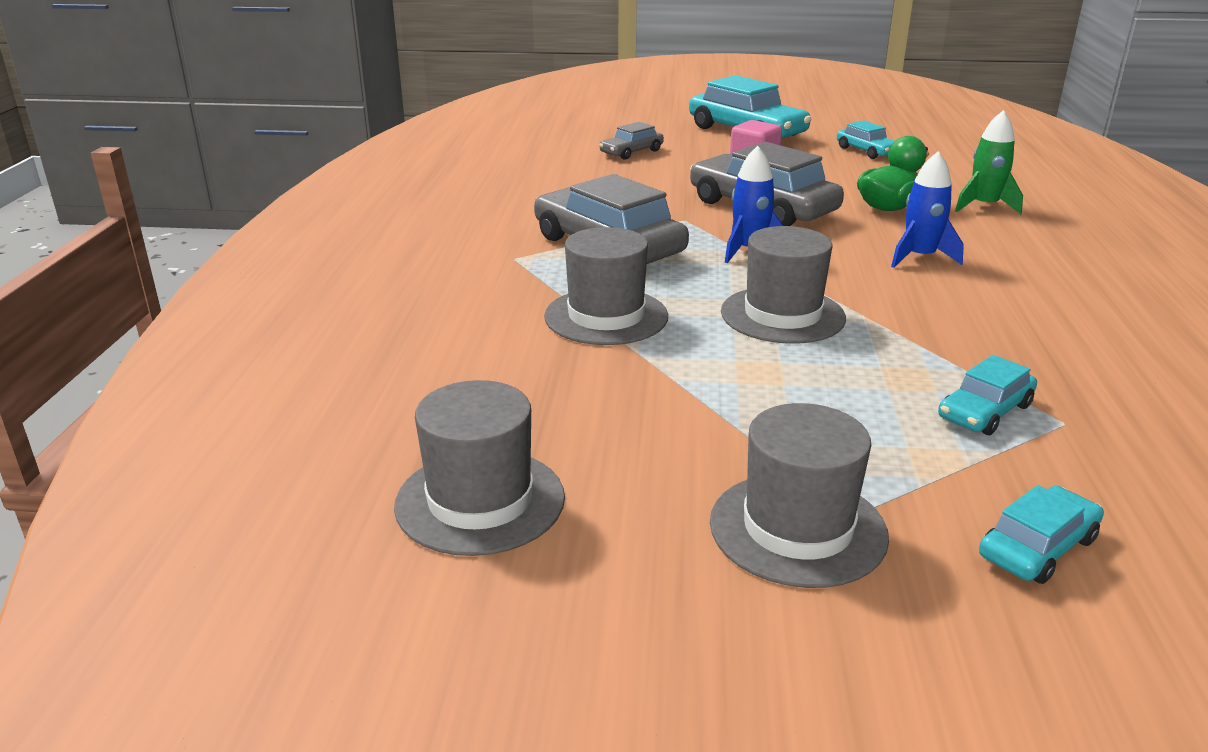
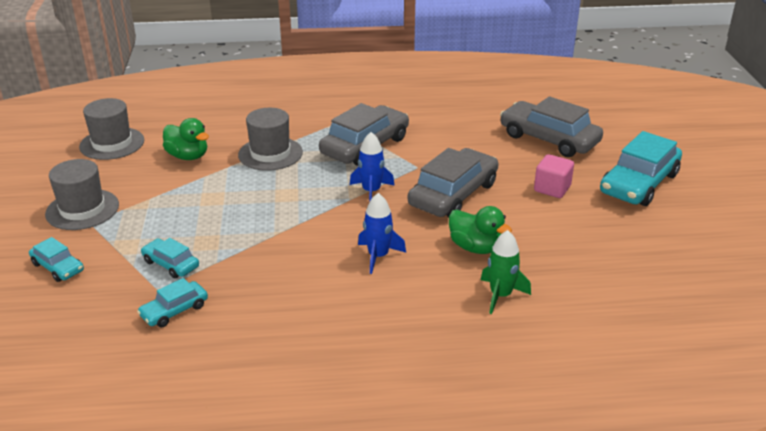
camera: 80 degrees right, 5 degrees up
grey car [599,122,664,160] -> grey car [500,96,603,157], size x1.96
grey hat [721,226,846,344] -> none
turquoise car [837,121,894,159] -> turquoise car moved to [137,278,208,327]
none -> green duck [163,118,209,160]

